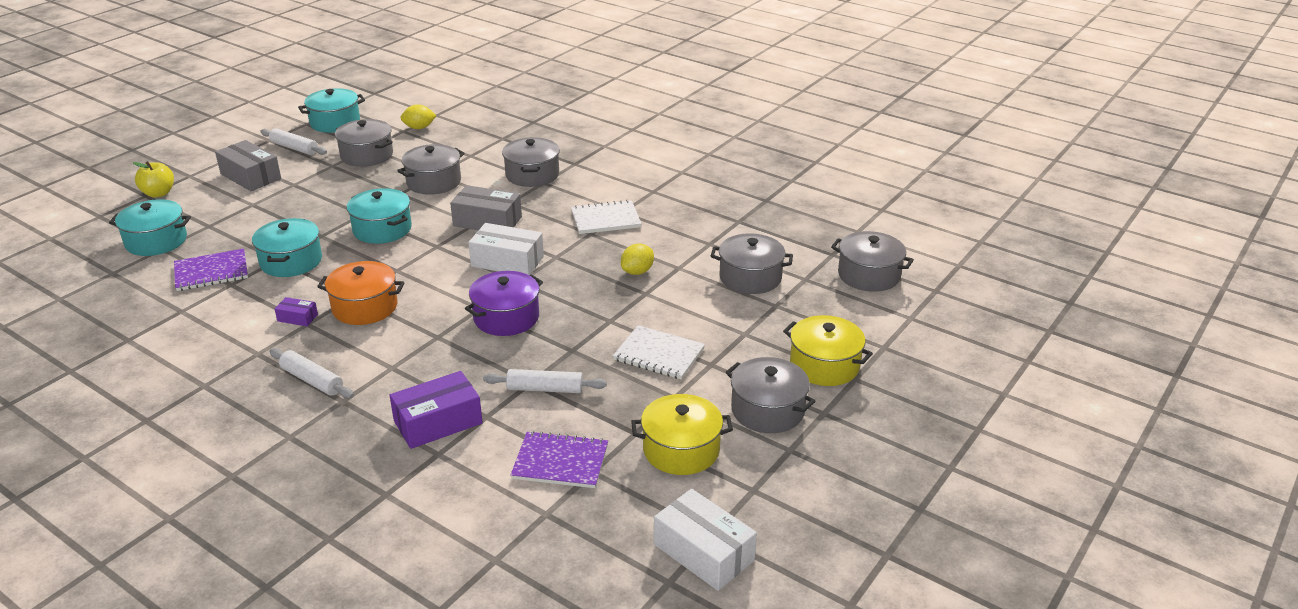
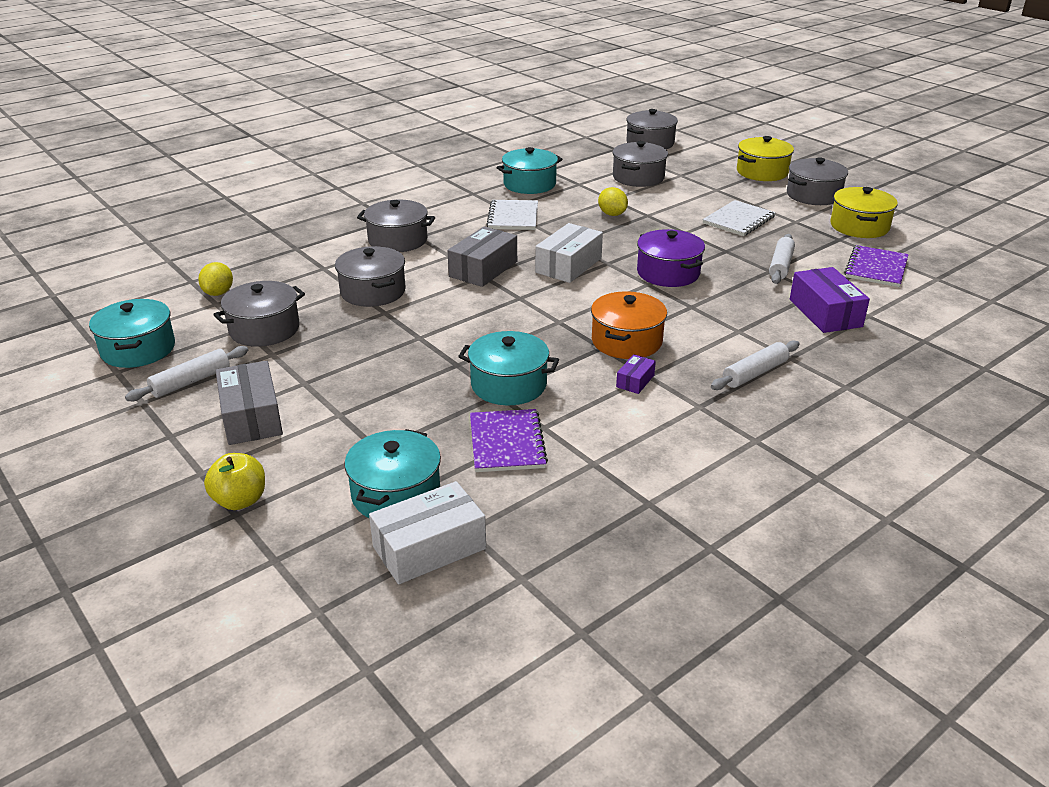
camera: 75 degrees left, 0 degrees up
grey box [215,140,281,191] -> grey box turned 75 degrees counterclockwise [216,361,283,445]
turquoise pot [347,188,412,244] -> turquoise pot moved to [497,147,563,194]
white box [654,489,757,591] -> white box moved to [369,481,486,584]

